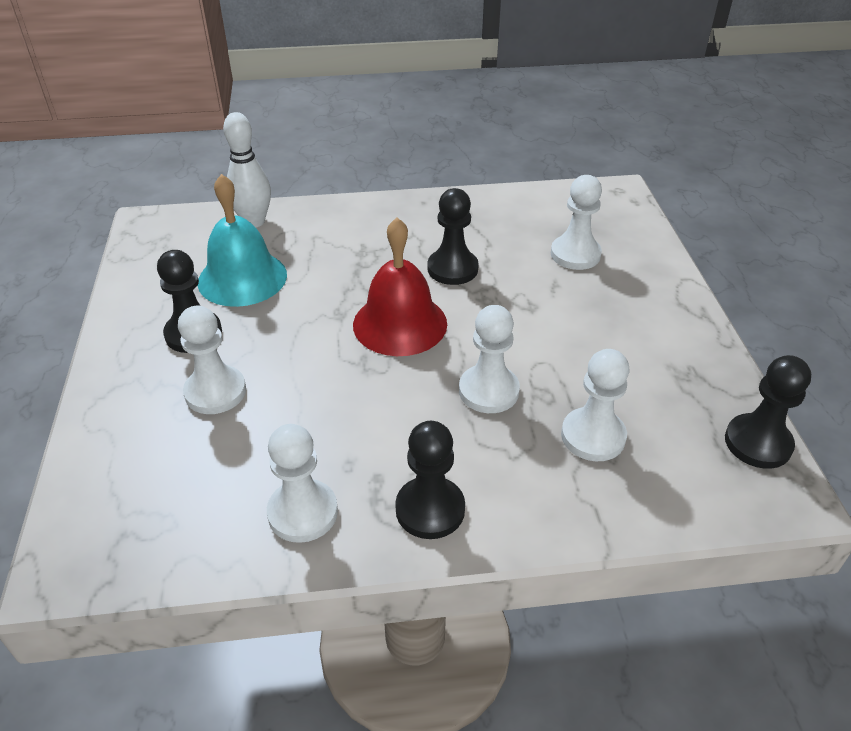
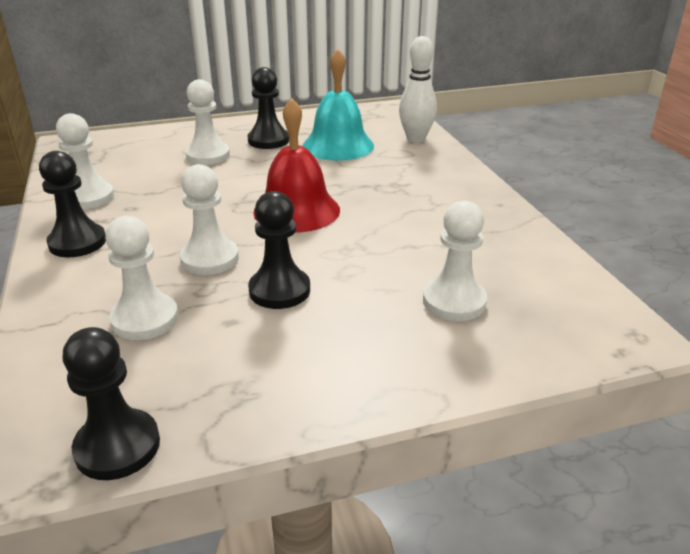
camera: 80 degrees right, 10 degrees down
black pawn [427,188,479,285] -> black pawn moved to [248,191,310,309]

